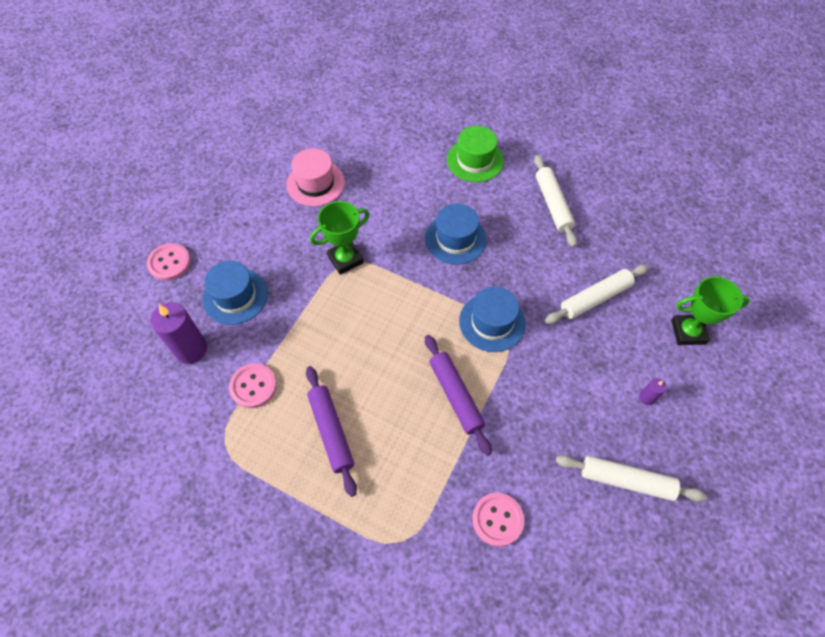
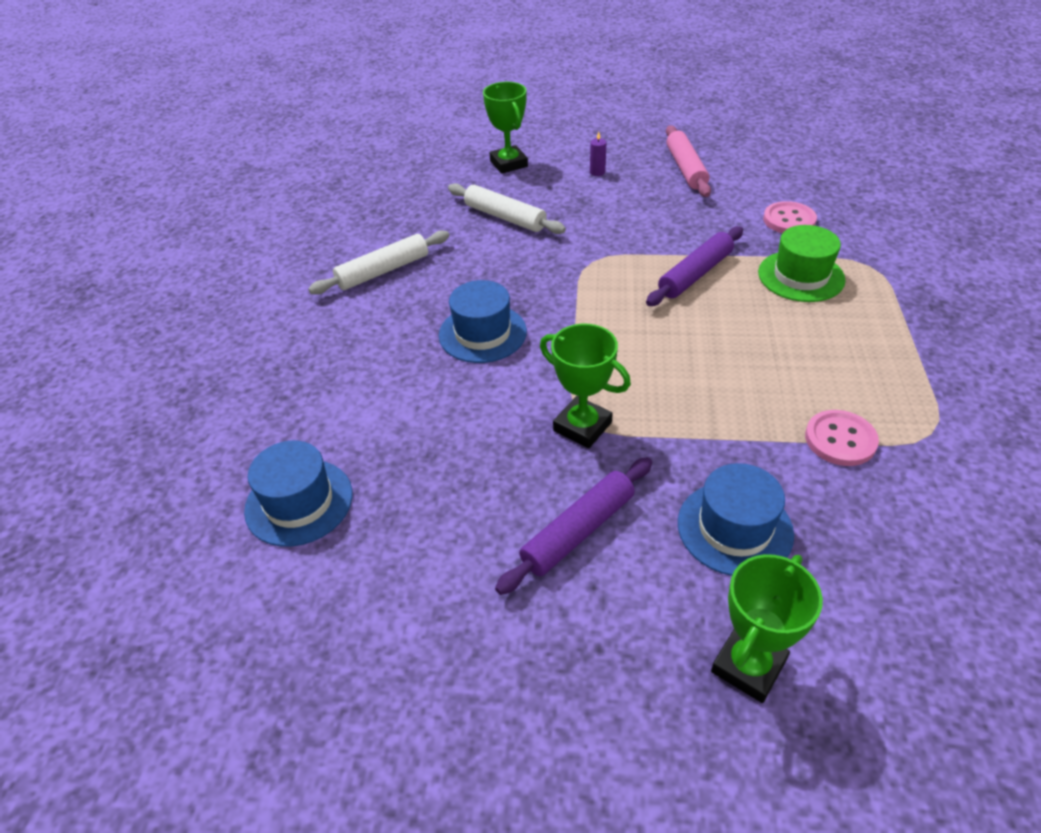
camera: 110 degrees left, 15 degrees down
pink button [147,243,191,281] -> green trophy [711,554,823,703]
purple candle [150,302,207,364] -> none
pink hat [286,148,345,206] -> none
purple rolling pin [306,366,357,497] -> purple rolling pin moved to [495,457,652,595]
green hat [447,126,504,182] -> green hat moved to [758,225,846,302]
blue hat [459,287,526,352] -> blue hat moved to [244,441,352,547]
white rolling pin [556,455,707,502] -> pink rolling pin [666,125,711,197]

